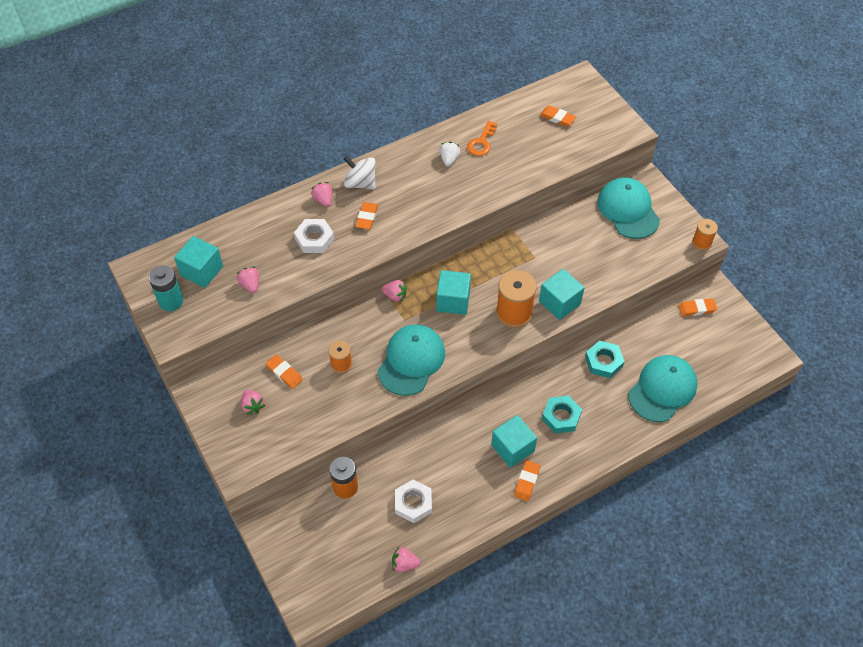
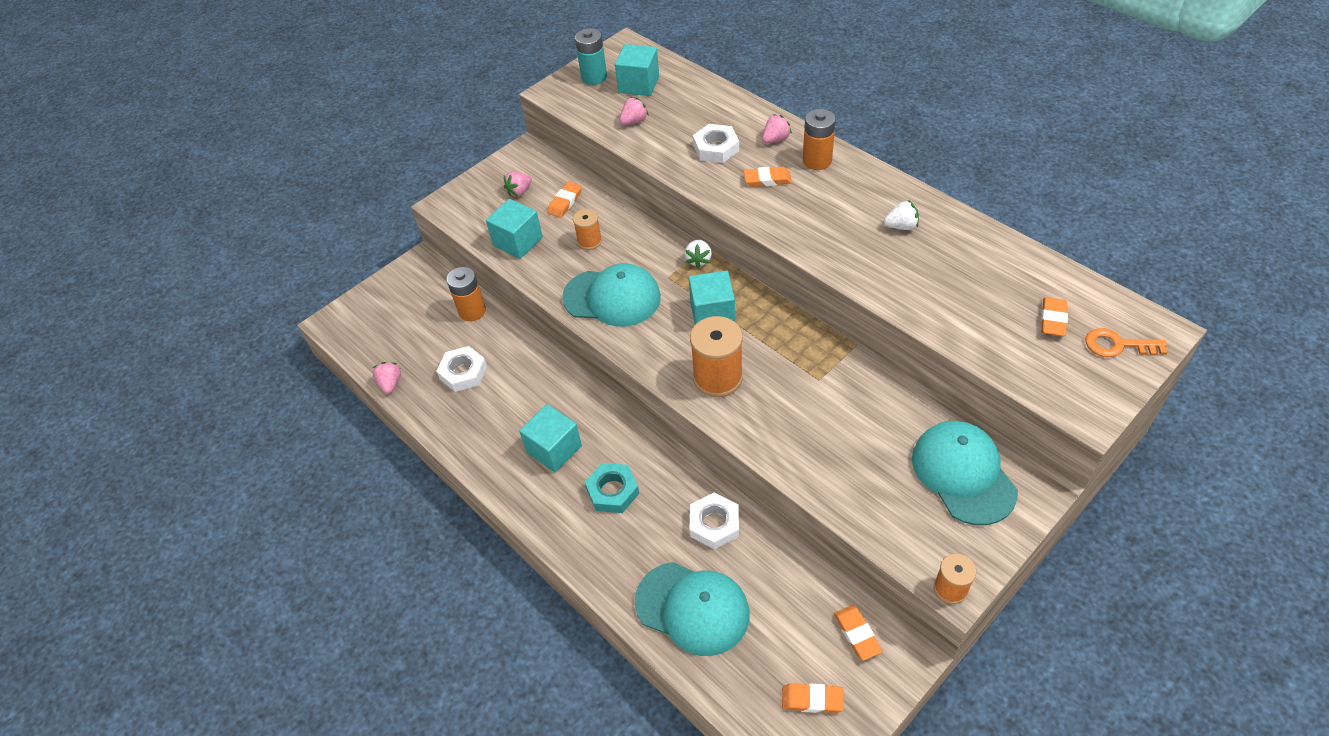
camera: 80 degrees right, 5 degrees down
white spinning top [344,156,376,189] -> orange battery [803,109,836,170]
pink strawberry [382,280,407,302] -> white strawberry [685,240,712,268]
orange key [467,121,497,156] -> orange key moved to [1086,328,1167,357]
orange eraser [514,460,540,501] -> orange eraser moved to [782,683,844,713]
turquoise cube [539,269,584,320] -> turquoise cube moved to [486,199,543,259]
turquoise nut [585,340,625,378] -> white nut [690,492,739,550]
turquoise cap [597,178,660,239] -> turquoise cap turned 75 degrees counterclockwise [912,421,1018,525]

